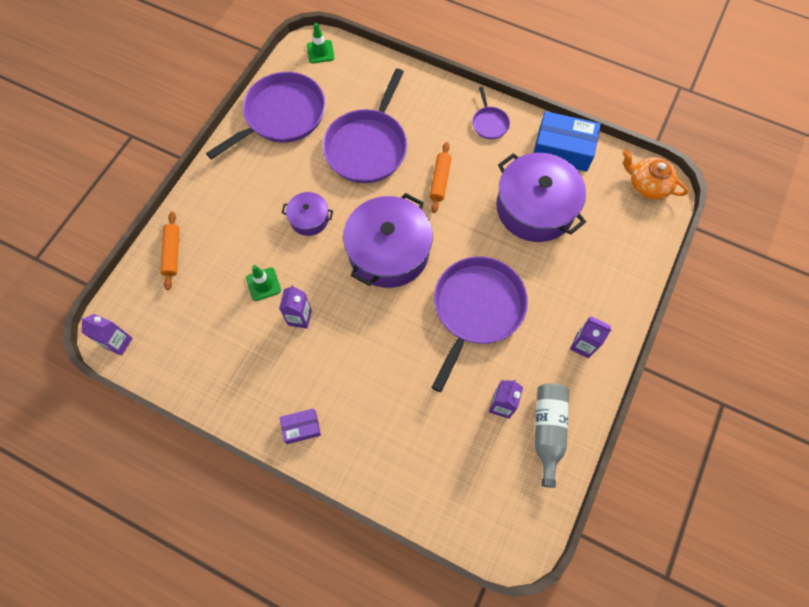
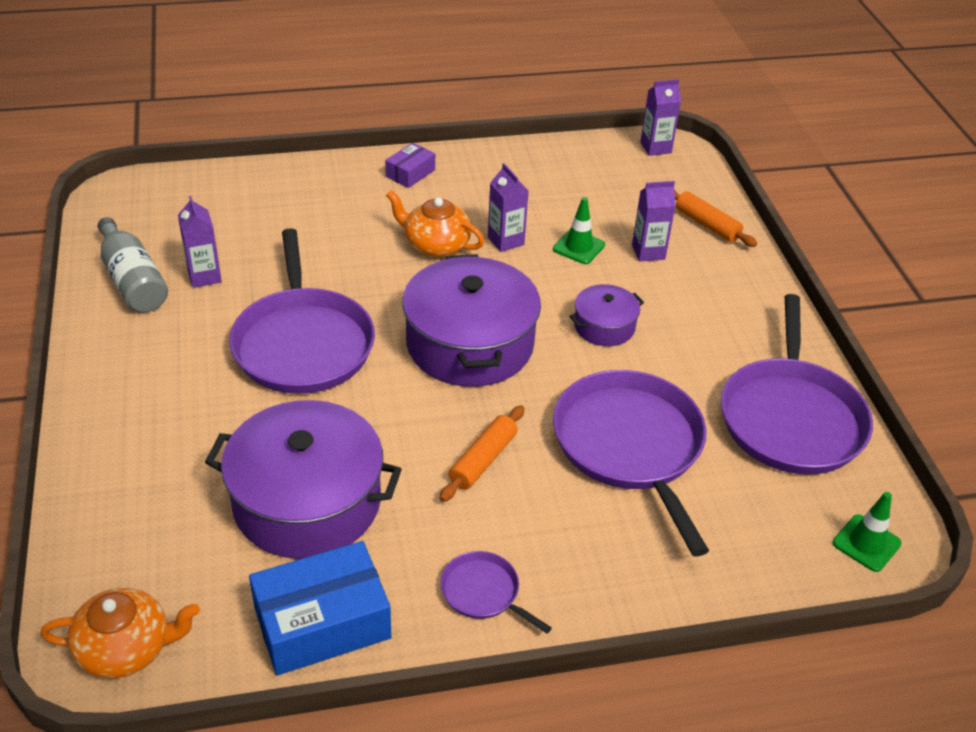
camera: 140 degrees right, 25 degrees down
orange rolling pin [430,142,451,213] -> orange rolling pin turned 60 degrees clockwise [440,405,525,502]
purple carton [570,316,612,359] -> purple carton moved to [632,181,676,262]
none -> orange teapot [386,190,485,257]

